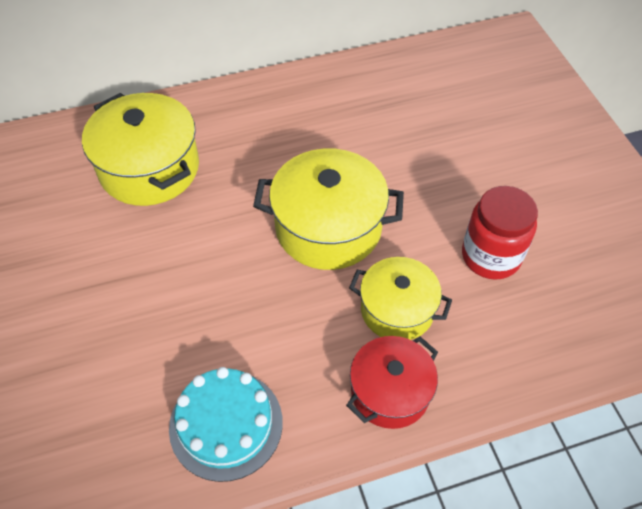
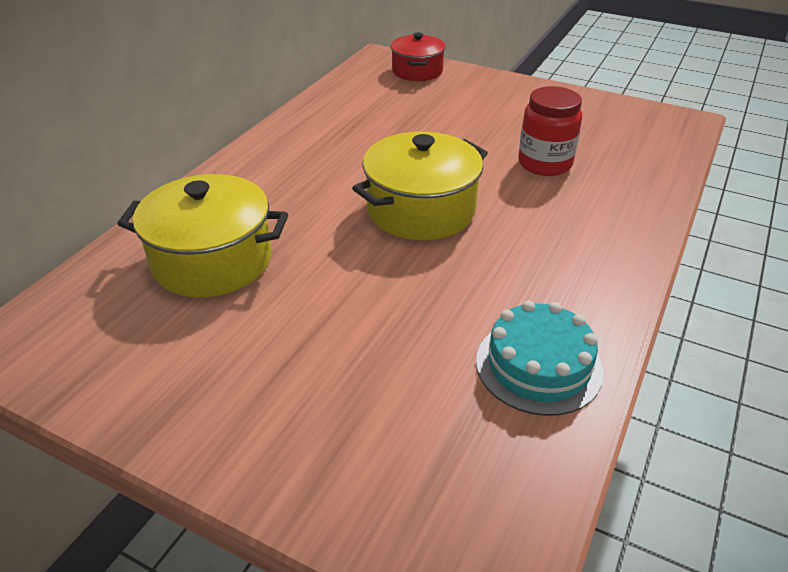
camera: 45 degrees left, 15 degrees down
red pot [346,336,438,429] -> red pot moved to [391,33,446,81]
yellow pot [349,257,452,340] -> none

